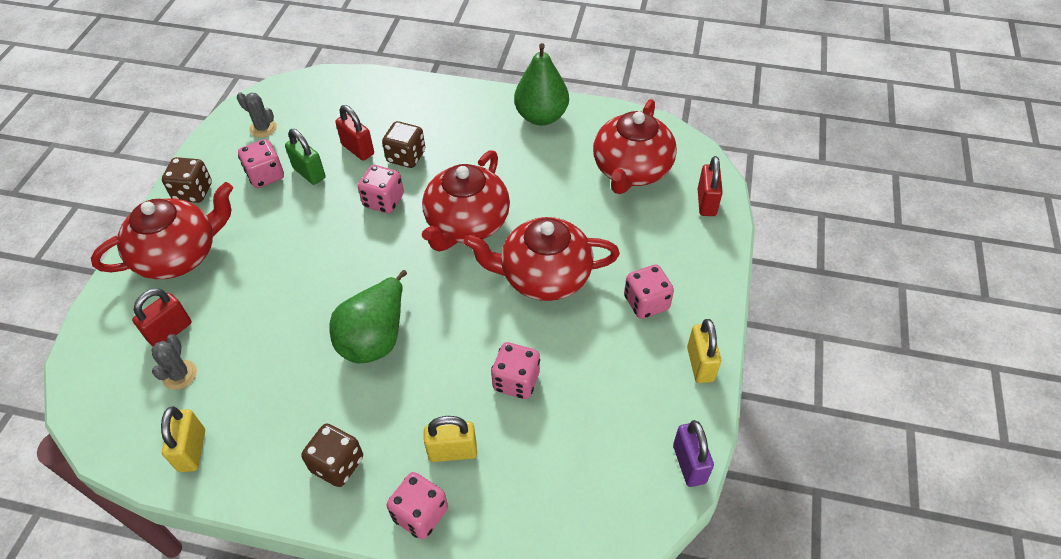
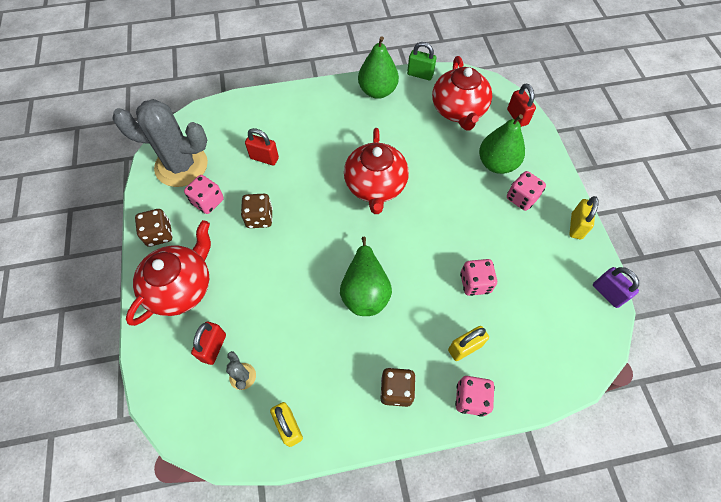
camera: 25 degrees left, 10 degrees up
grey cactus [237,92,277,138] -> grey cactus [112,99,208,187], size x2.44
green padlock [285,129,326,185] -> green padlock moved to [407,42,436,80]
pink dice [358,165,404,213] -> none
brown dice [382,121,425,168] -> brown dice moved to [241,194,273,228]
red teapot [464,217,620,301] -> none
yellow padlock [687,319,721,383] -> yellow padlock turned 45 degrees clockwise [569,196,599,239]
none -> green pear [479,114,525,174]

